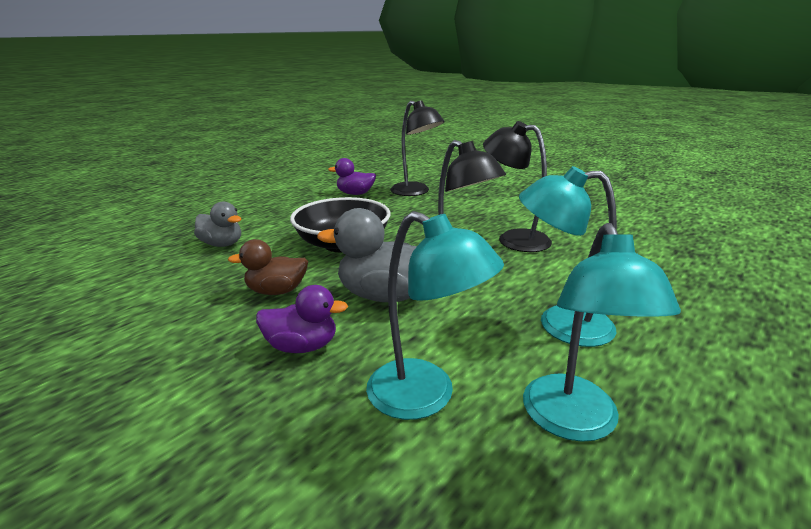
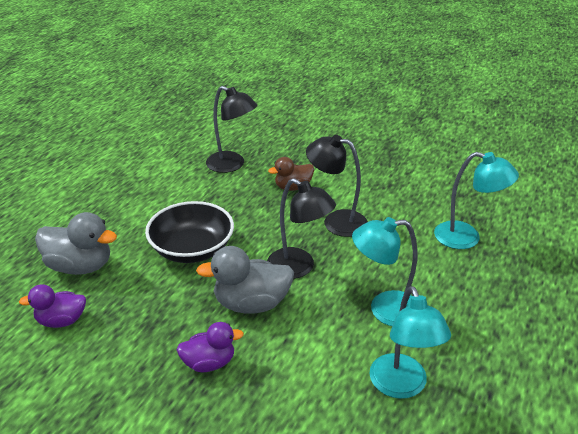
camera: 15 degrees left, 10 degrees up
grey duck [194,202,241,247] -> grey duck [35,212,117,275], size x1.56
brown duck [228,239,308,295] -> brown duck moved to [268,157,314,191]
purple duck [328,158,376,195] -> purple duck moved to [19,284,86,328]
turquoise lamp [366,211,504,420] -> turquoise lamp moved to [434,152,519,249]

